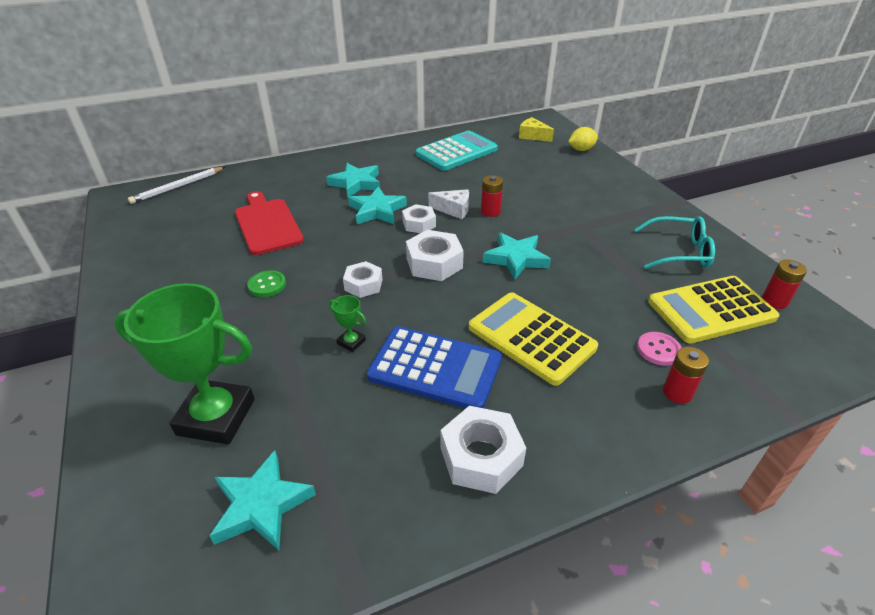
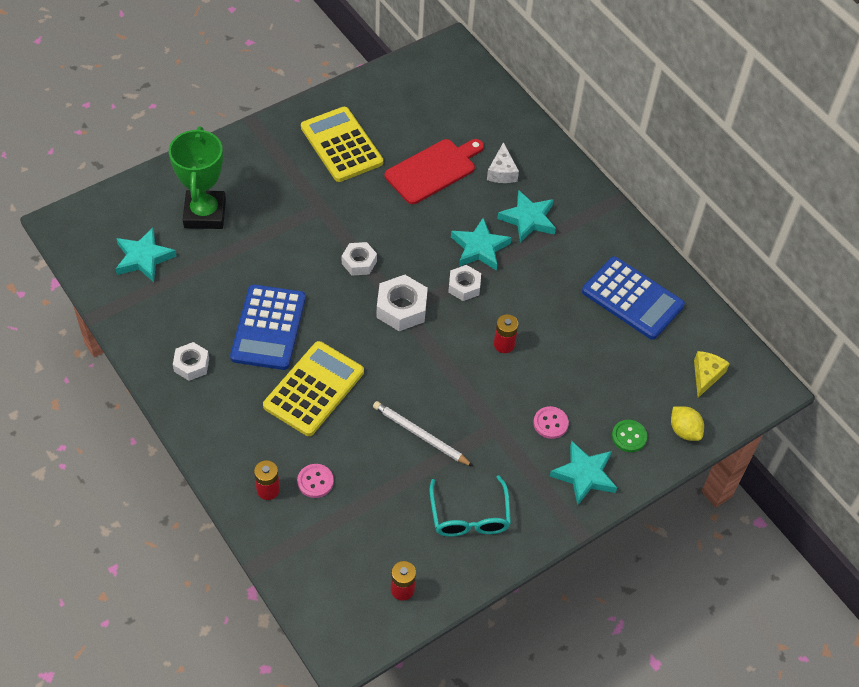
camera: 75 degrees right, 15 degrees up
white pencil [128,167,225,204] -> white pencil moved to [373,401,474,467]
green button [247,270,286,297] -> green button moved to [612,420,647,452]
green trophy [329,295,366,352] -> none
turquoise calculator [416,130,498,171] -> blue calculator [582,257,685,340]
white cheese [428,189,469,219] -> white cheese moved to [487,142,519,183]
white nut [441,406,526,494] -> white nut [173,342,209,381], size x0.65
turquoise star [483,232,551,280] -> turquoise star moved to [550,441,617,506]
yellow calculator [648,276,779,343] -> yellow calculator moved to [301,107,383,182]
none -> pink button [533,406,569,439]

